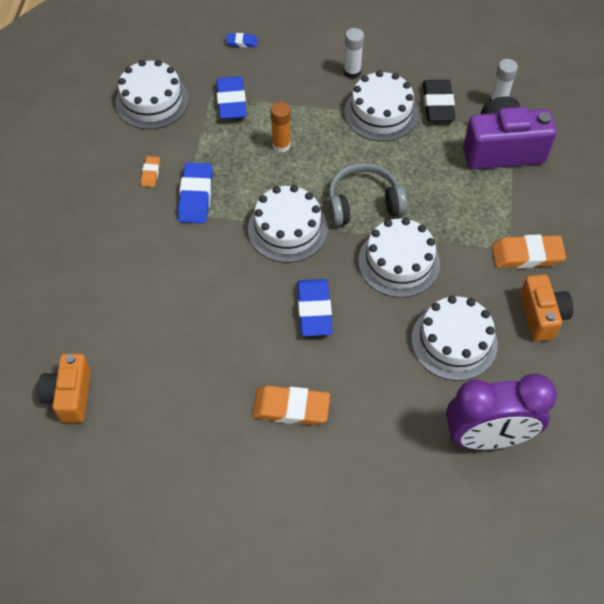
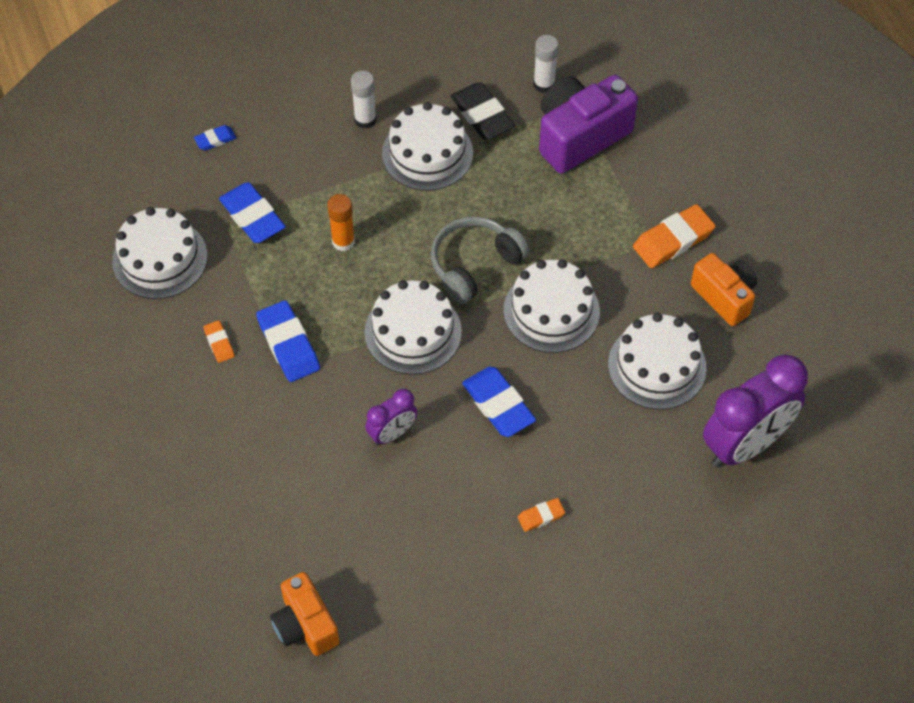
camera: 30 degrees left, 0 degrees up
orange eraser [252,386,330,425] -> orange eraser [518,498,565,532], size x0.52
none -> purple clock [365,389,417,445]

